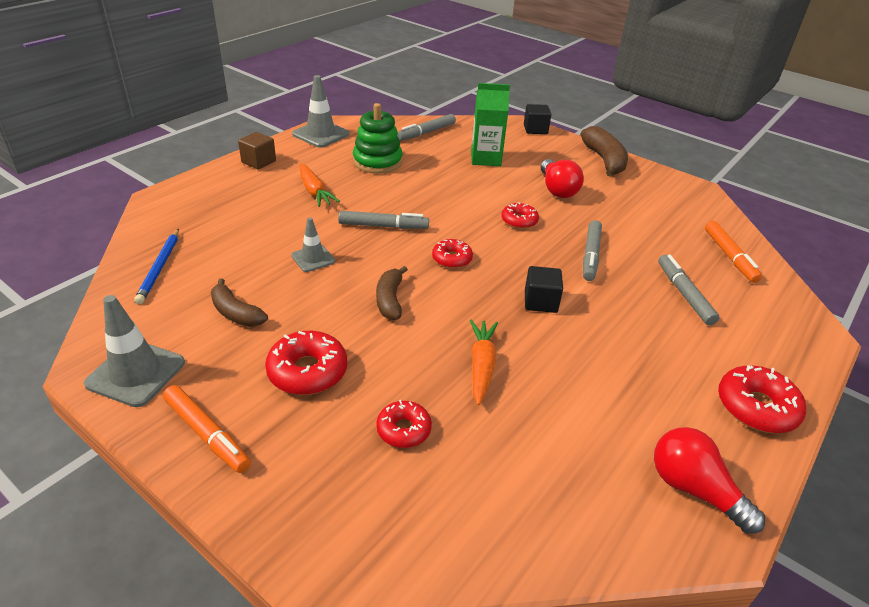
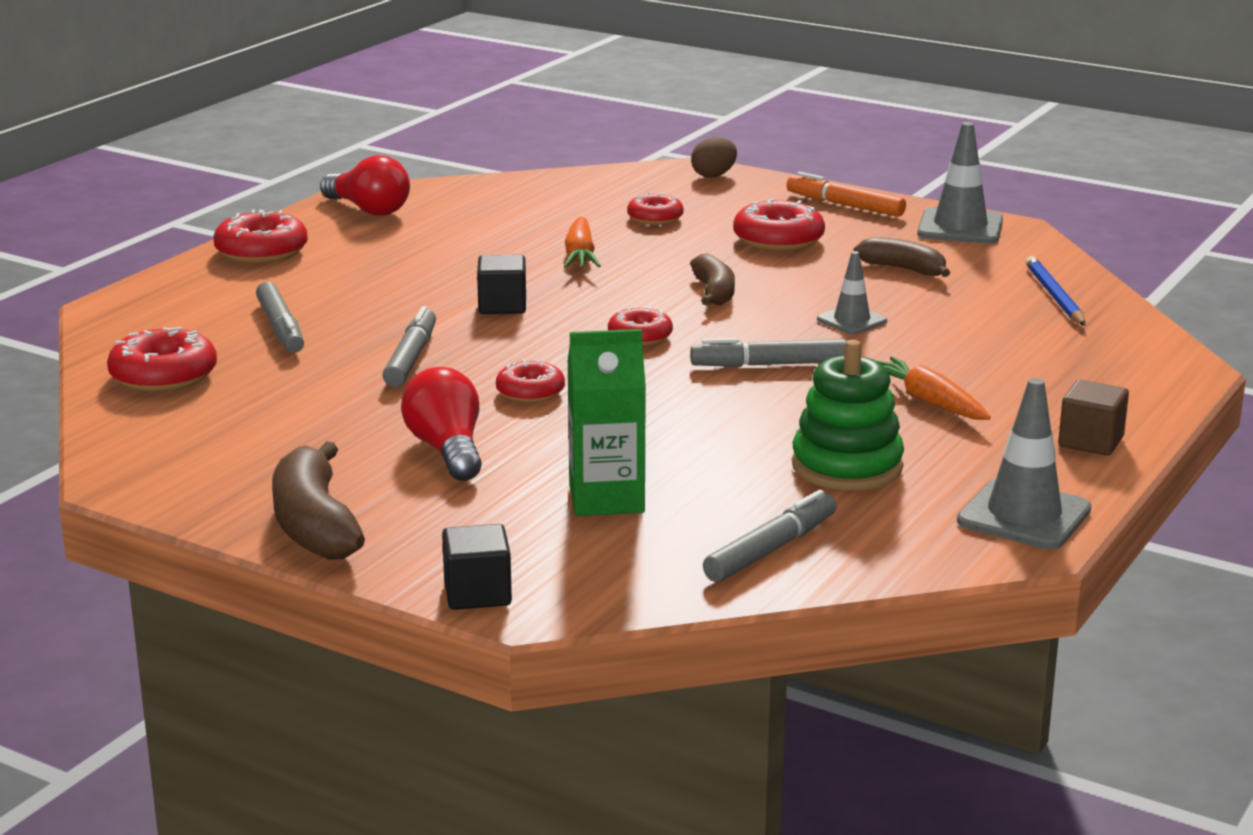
camera: 175 degrees right, 15 degrees down
orange marker [705,221,762,283] -> red donut [107,327,217,392]
none -> brown egg [691,137,737,178]

